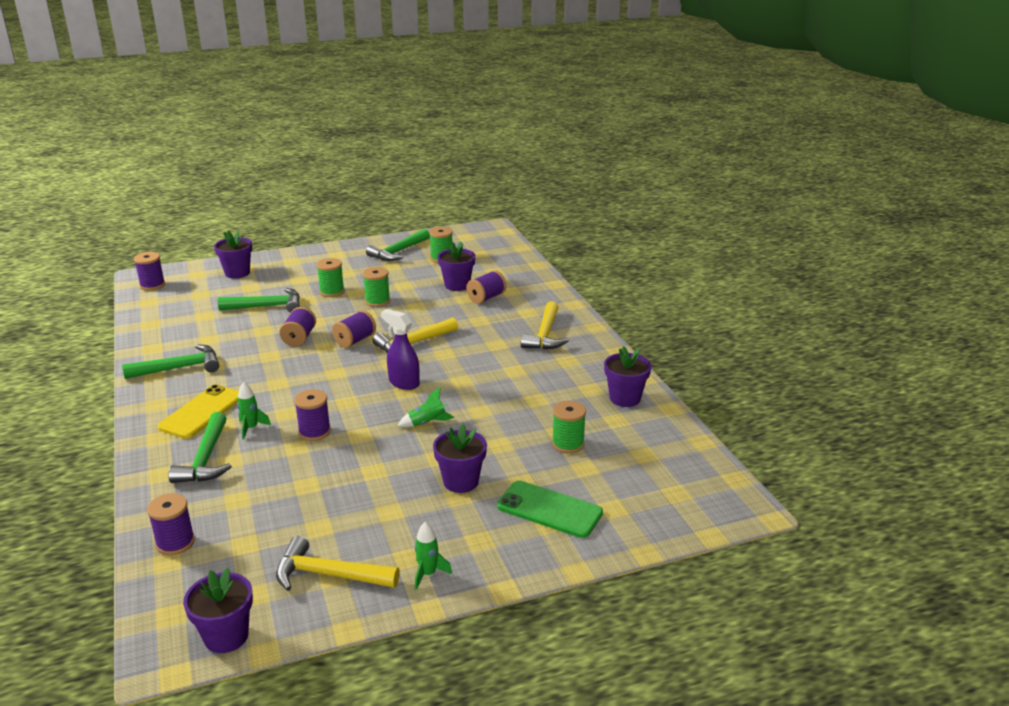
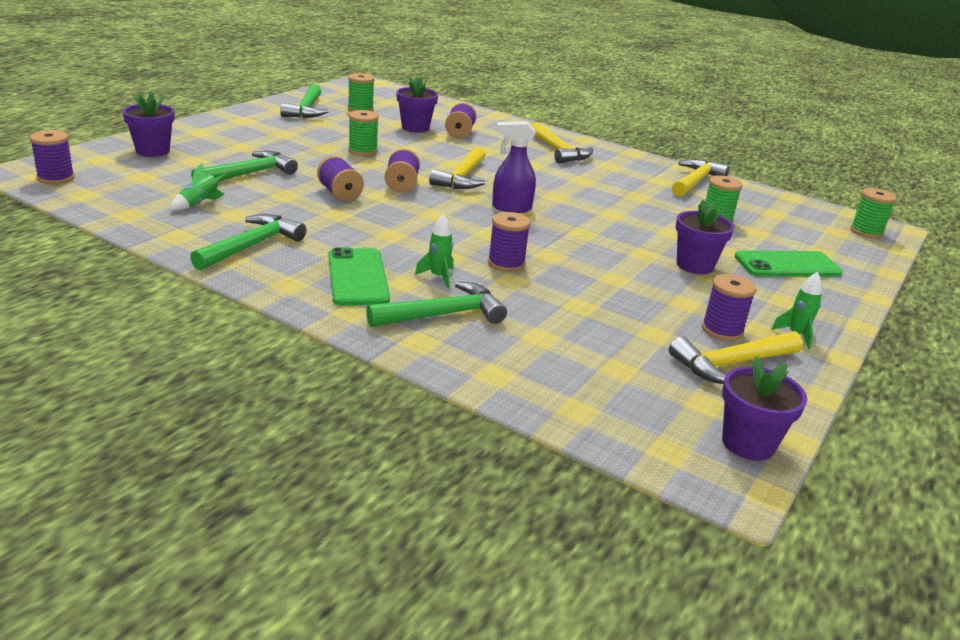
camera: 40 degrees left, 0 degrees up
purple spool [147,493,195,555] -> purple spool moved to [702,274,757,341]
yellow phone [158,385,239,439] -> green phone [328,247,390,306]
green hammer [168,412,232,483] -> green hammer turned 75 degrees counterclockwise [366,281,507,327]
green spool [317,258,345,297] -> green spool moved to [850,188,897,238]
green rocket [397,388,454,427] -> green rocket moved to [170,163,227,211]
purple flower pot [604,346,651,407] -> yellow hammer [672,159,729,197]

